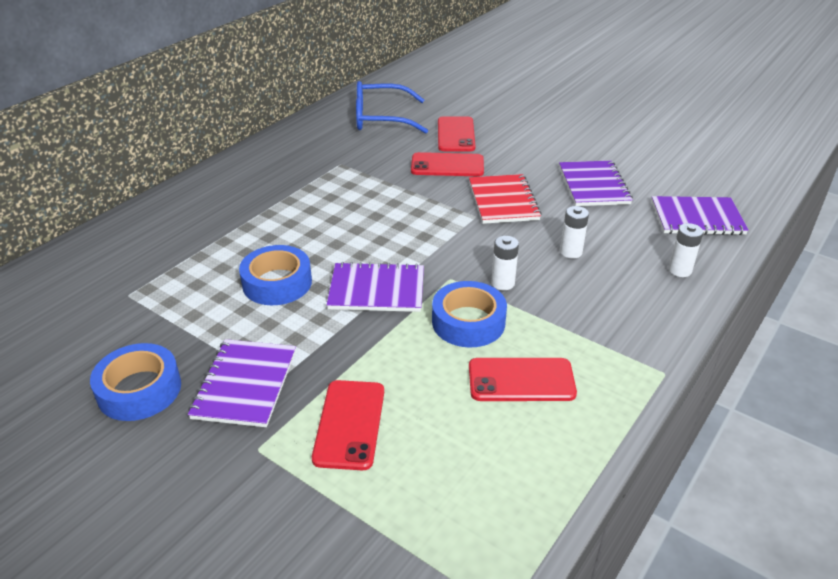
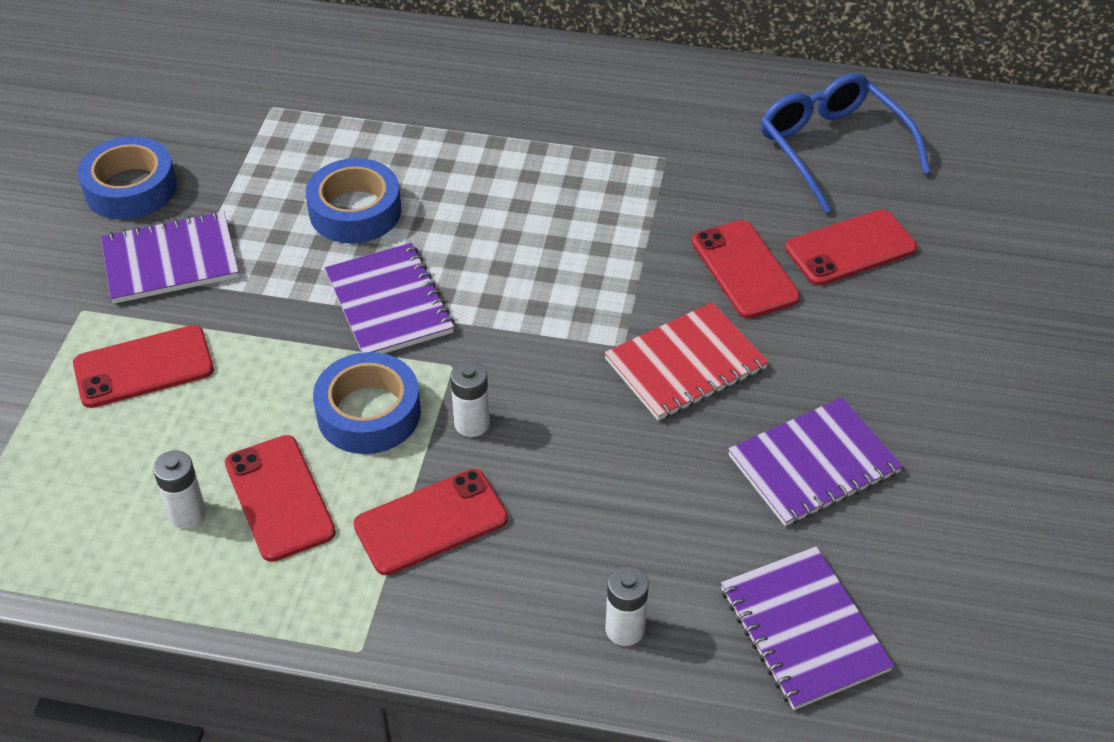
camera: 65 degrees right, 10 degrees up
white battery [560,206,589,259] -> white battery moved to [153,450,206,529]
none -> red phone [353,469,508,575]

